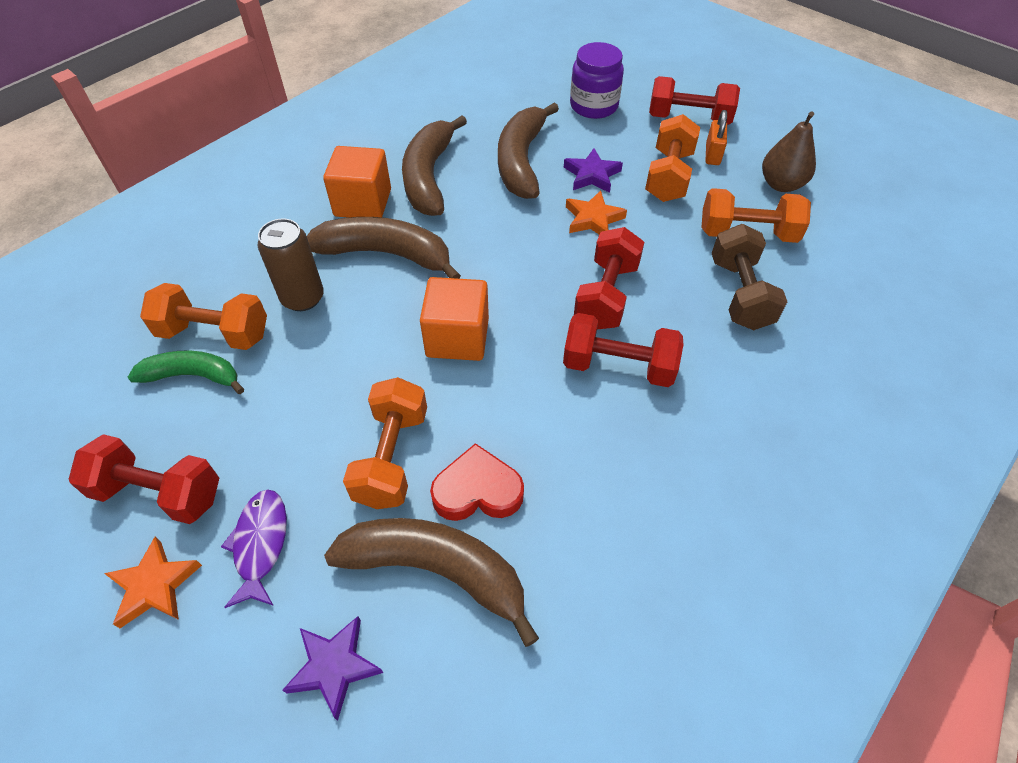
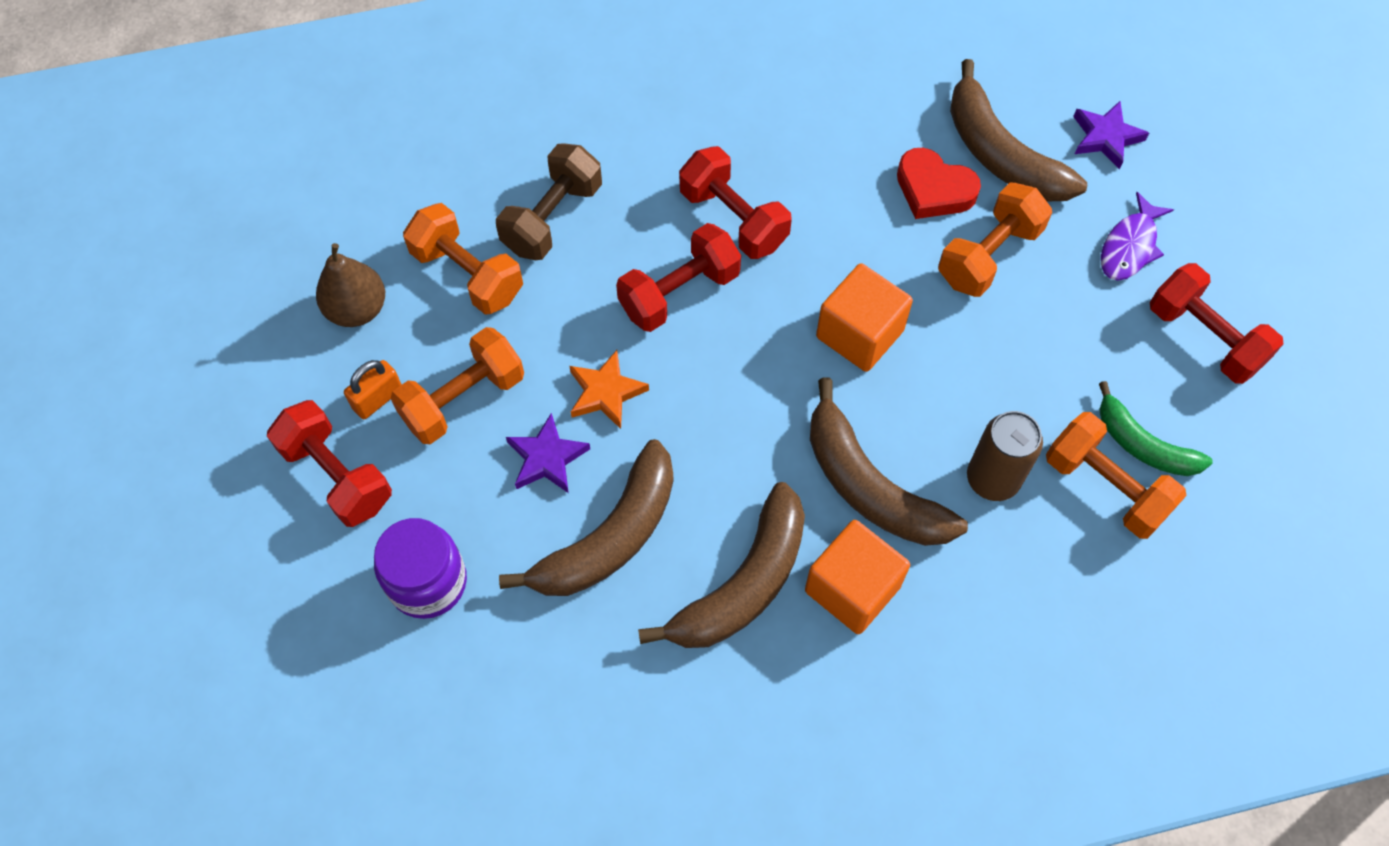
camera: 145 degrees left, 10 degrees up
orange star [104,537,202,628] -> none

